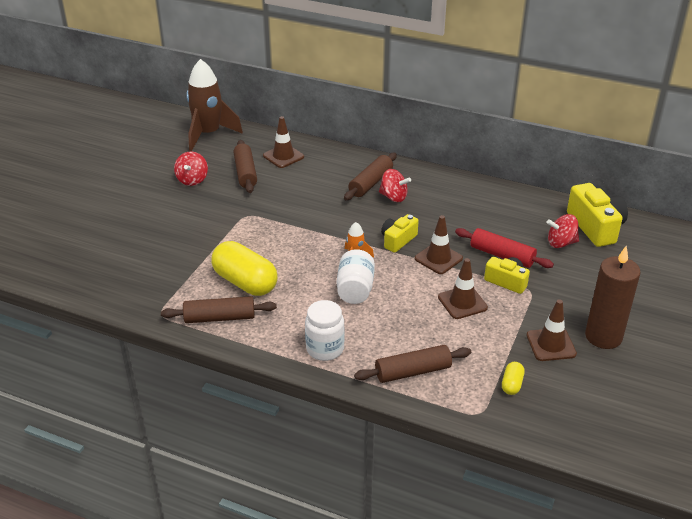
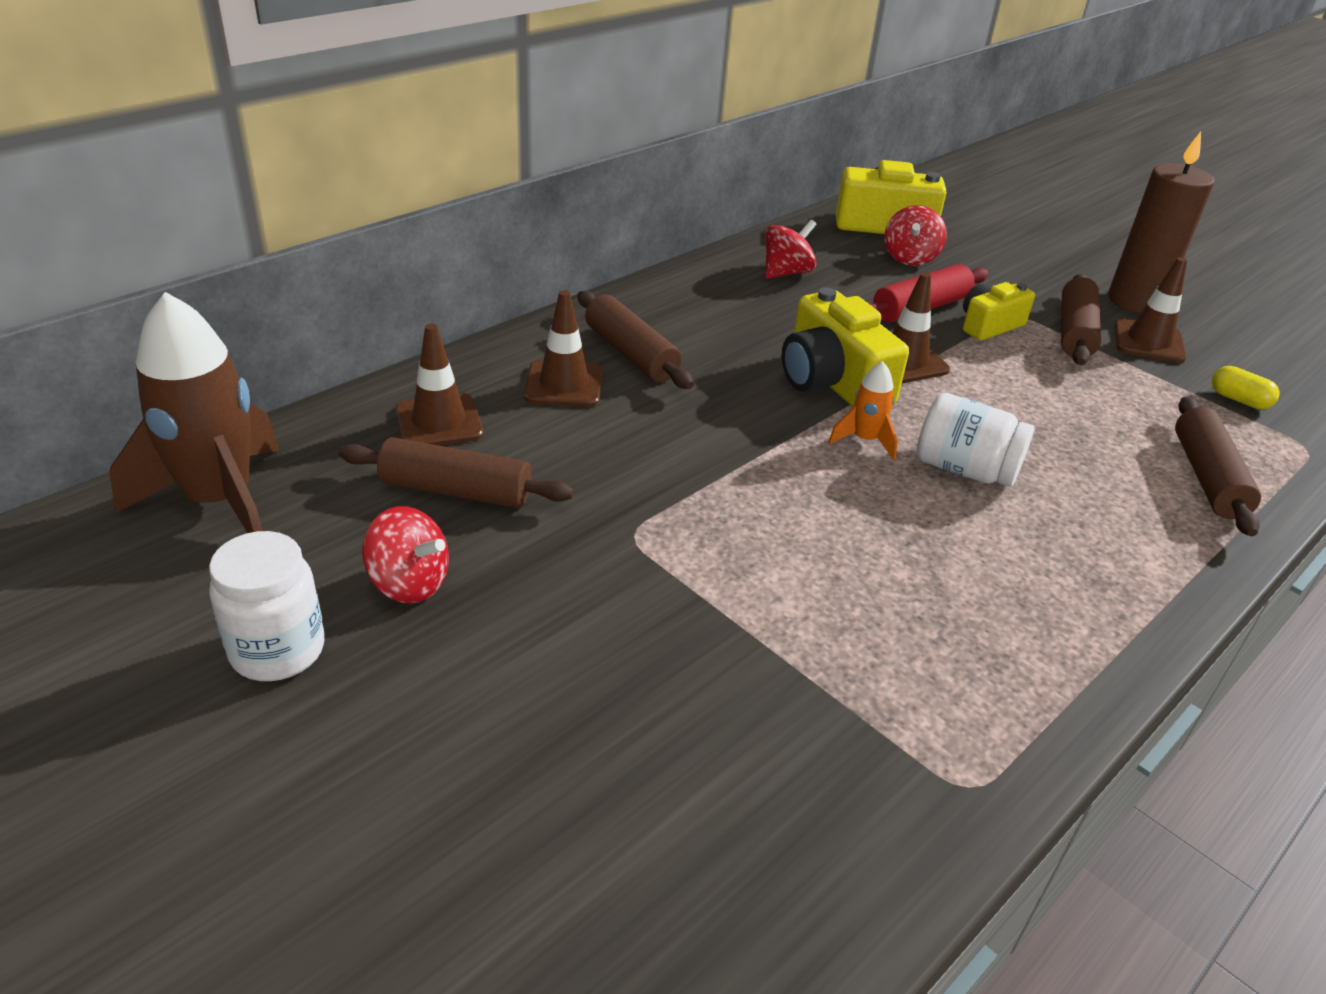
camera: 70 degrees left, 0 degrees up
brown rolling pin [161,296,277,323] -> brown rolling pin moved to [1061,274,1101,365]
yellow capsule [211,241,277,296] -> none
white jar [305,300,345,361] -> white jar moved to [209,531,324,681]
red spinning top [379,169,411,202] -> red spinning top moved to [765,219,817,279]
yellow camera [381,214,419,253] -> yellow camera [782,287,909,407], size x1.64
brown traffic cone [438,258,488,319] -> brown traffic cone moved to [524,290,602,407]

